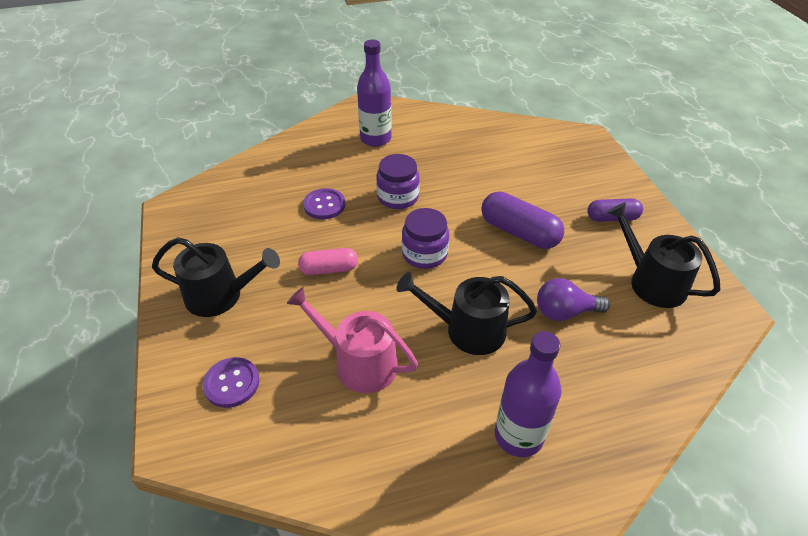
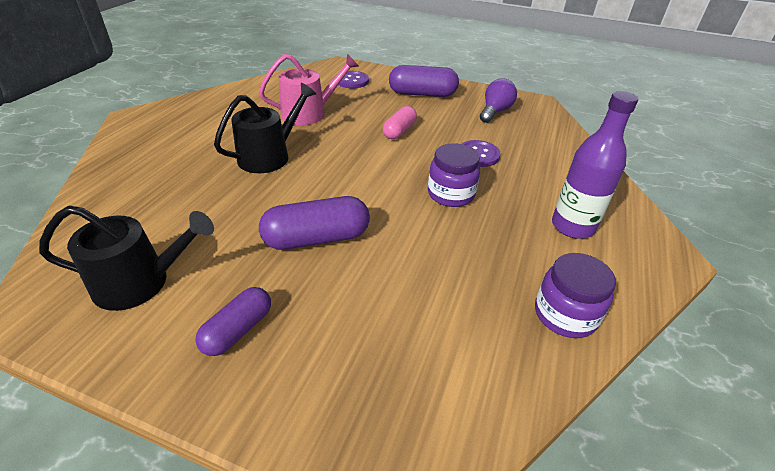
camera: 125 degrees right, 5 degrees down
black watering can [152,237,280,317] -> purple capsule [389,65,459,97]
purple jar [402,208,449,269] -> purple jar moved to [535,253,616,338]
purple bottle [495,331,561,457] -> none
purple light bulb [537,278,610,321] -> purple light bulb moved to [480,78,517,123]

